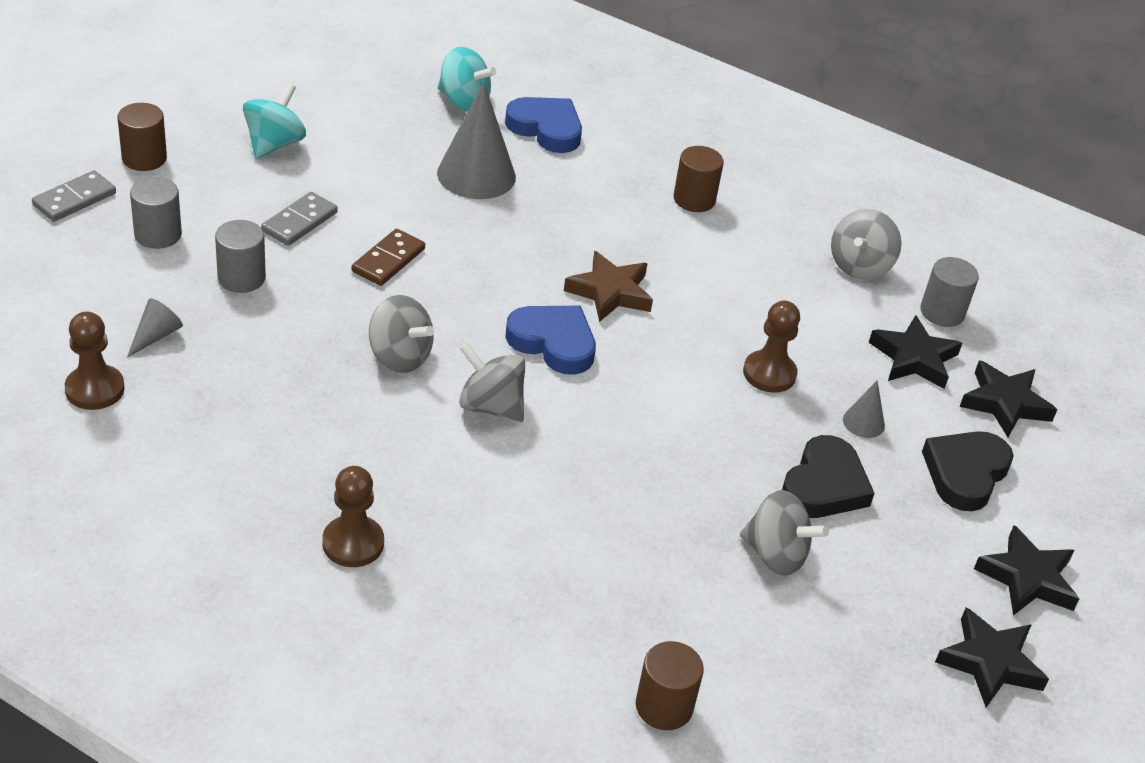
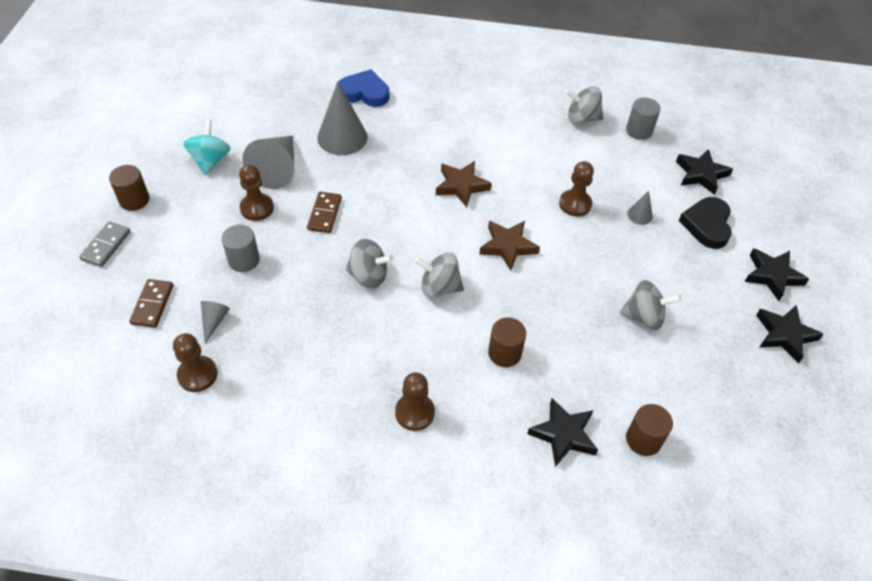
camera: 20 degrees left, 10 degrees up
grey cylinder [130,177,182,249] -> none
grey domino [261,192,338,246] -> brown pawn [239,164,274,221]
turquoise spinning top [438,47,496,111] -> none
blue heart [505,306,596,375] -> none
brown cylinder [674,146,724,212] -> brown cylinder moved to [488,317,526,367]
black heart [782,435,875,518] -> none
grey spinning top [831,209,901,280] -> grey spinning top turned 90 degrees clockwise [565,86,603,124]
black star [869,315,962,389] -> black star moved to [527,398,598,467]
none -> brown domino [129,279,173,328]
none -> grey cone [242,136,294,189]
none -> brown star [479,221,540,270]

